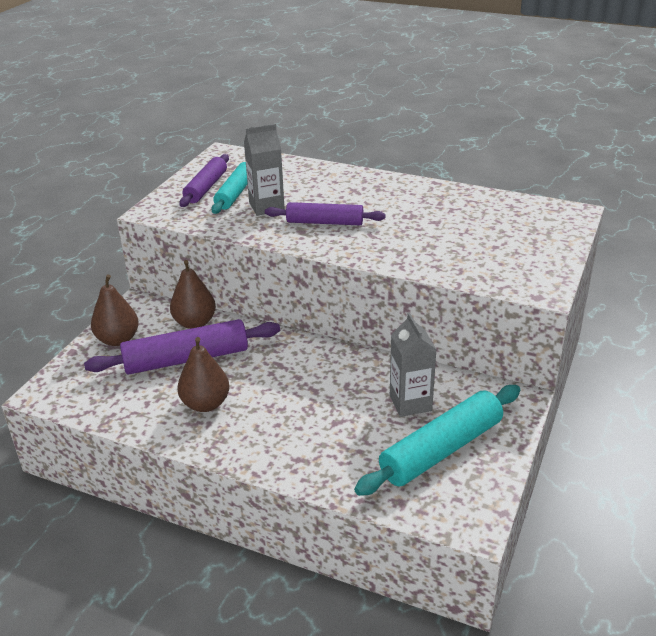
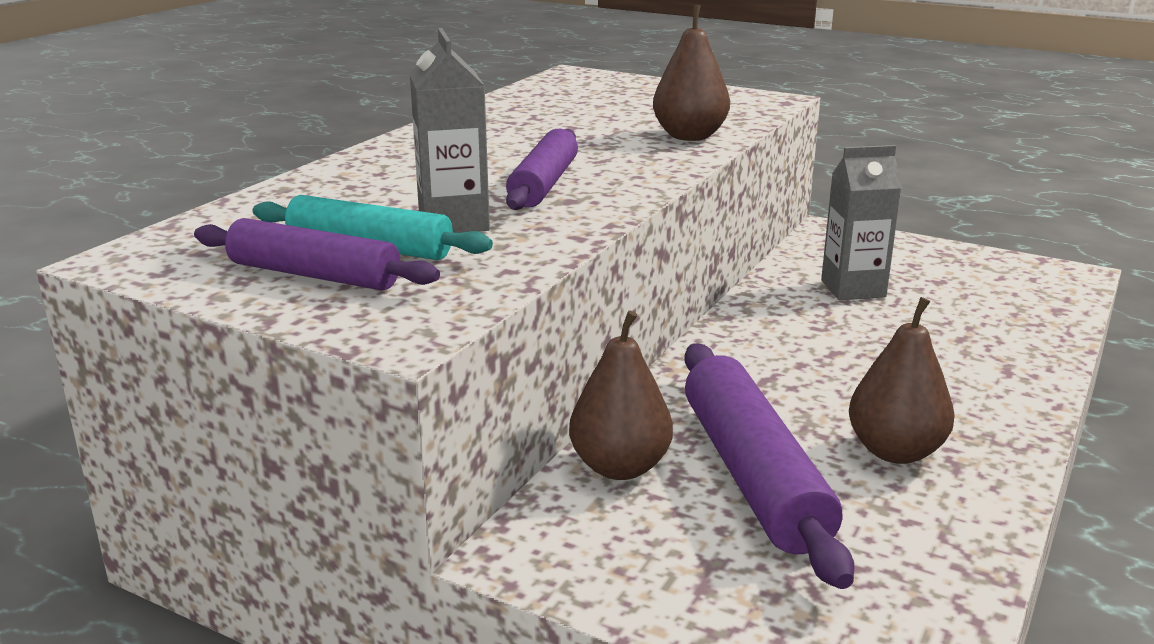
camera: 85 degrees left, 10 degrees down
brown pear [91,274,139,346] -> brown pear moved to [653,5,730,141]
turquoise rolling pin [354,385,520,496] -> none

